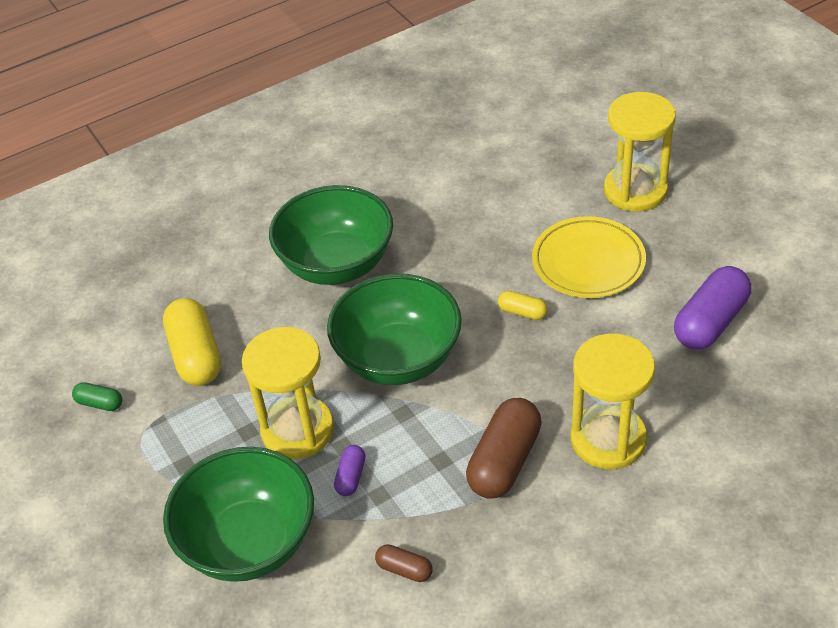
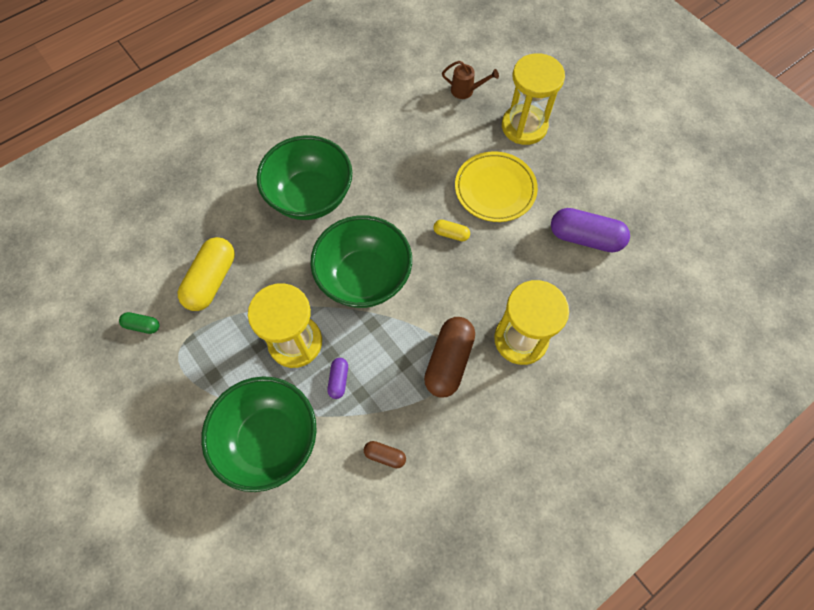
camera: 10 degrees left, 20 degrees up
yellow capsule [163,298,221,386] -> yellow capsule turned 45 degrees clockwise [178,237,235,311]
purple capsule [674,266,751,350] -> purple capsule turned 75 degrees clockwise [551,208,630,252]
none -> brown watering can [442,61,499,99]

